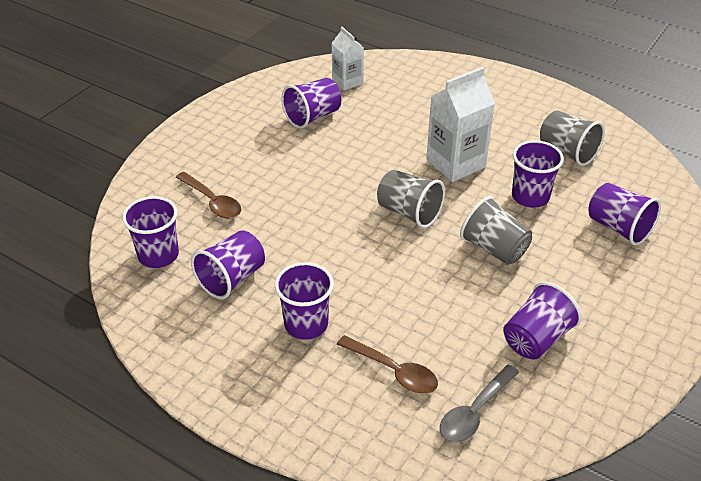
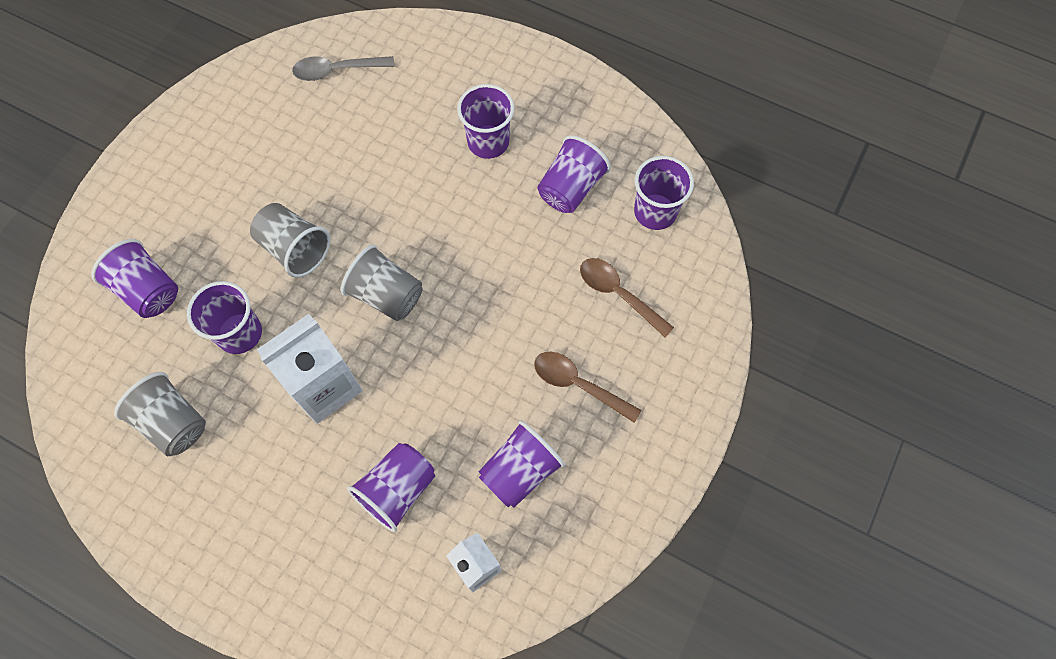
camera: 175 degrees right, 25 degrees up
brown spoon [336,335,438,394] -> brown spoon moved to [534,352,641,423]
grey spoon [440,365,519,443] -> grey spoon turned 135 degrees counterclockwise [292,56,394,81]
purple cup [503,282,582,359] -> purple cup moved to [347,443,435,532]

